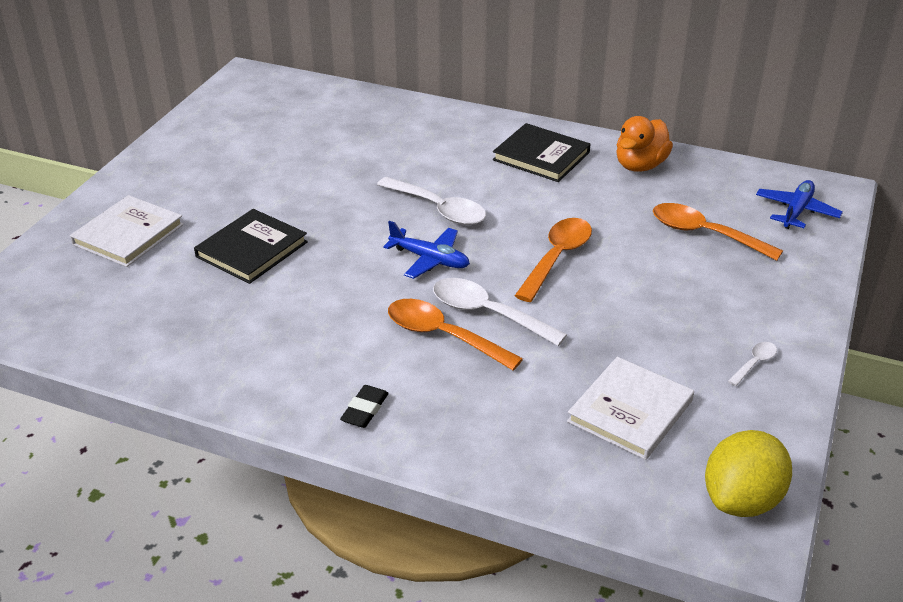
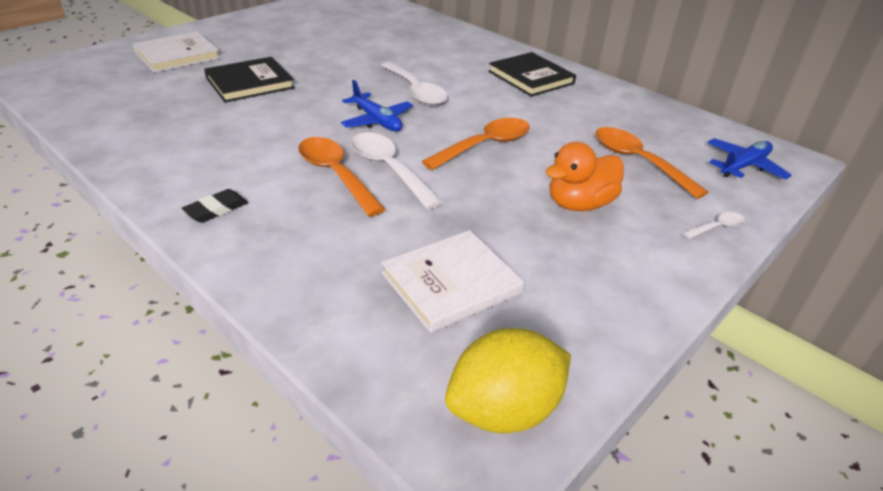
camera: 20 degrees right, 0 degrees up
orange duck [616,116,673,172] -> orange duck moved to [546,142,624,211]
white spoon [728,342,777,386] -> white spoon moved to [683,212,745,239]

